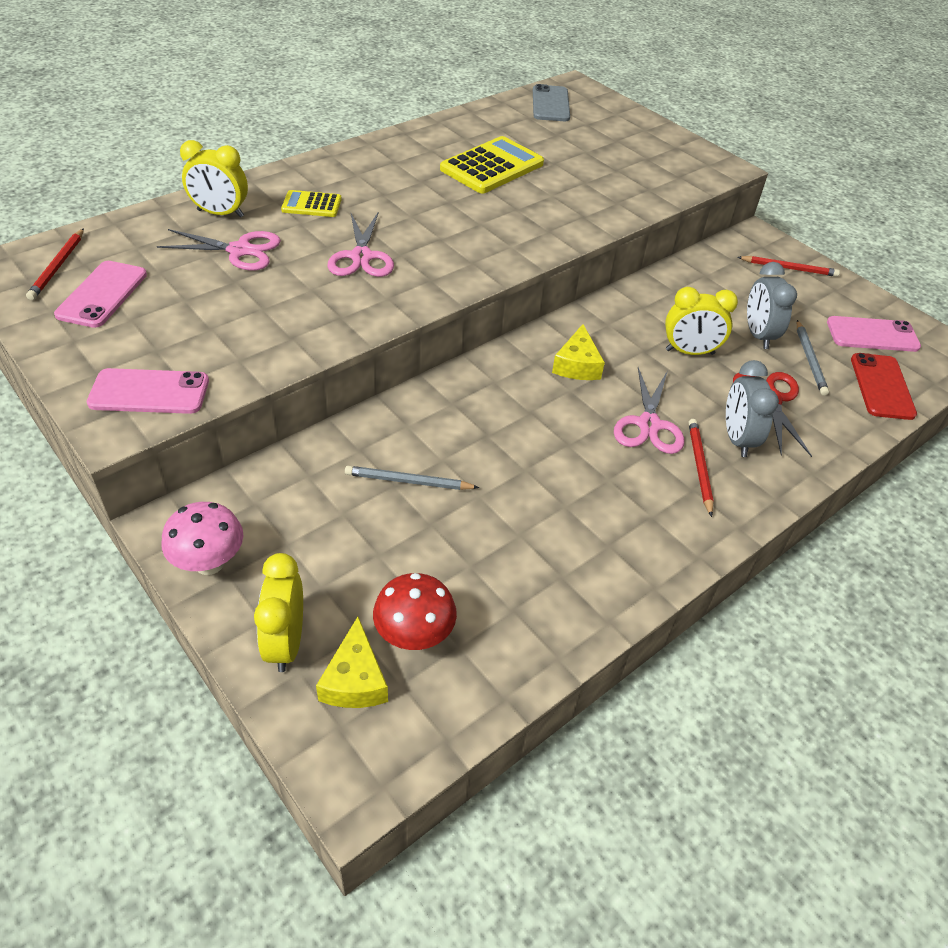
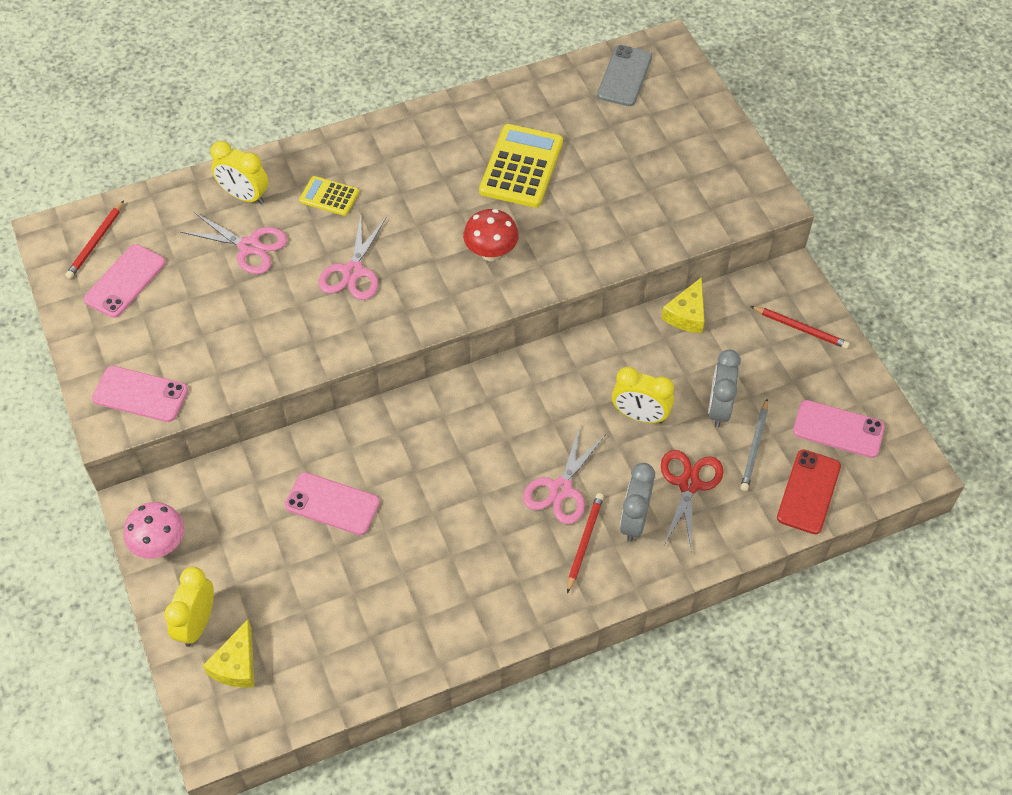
camera: 20 degrees right, 10 degrees up
grey pencil [345,466,479,490] -> pink phone [285,472,380,535]
red mushroom [373,573,457,650] -> red mushroom moved to [463,209,519,261]
yellow calculator [440,136,544,193] -> yellow calculator turned 45 degrees counterclockwise [479,124,563,208]
yellow cheese [552,324,605,380] -> yellow cheese moved to [661,277,705,333]

